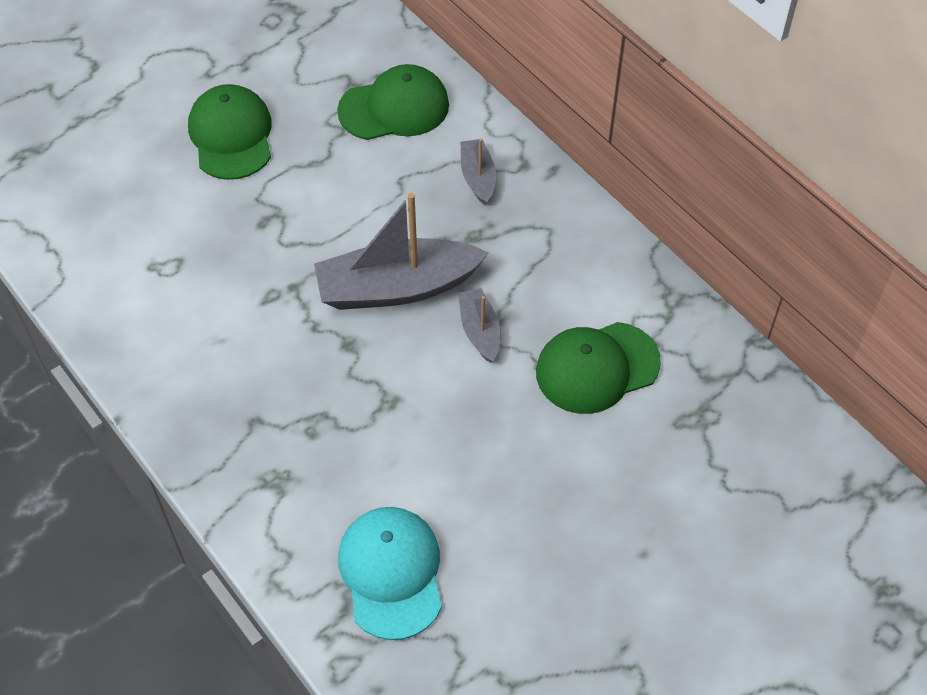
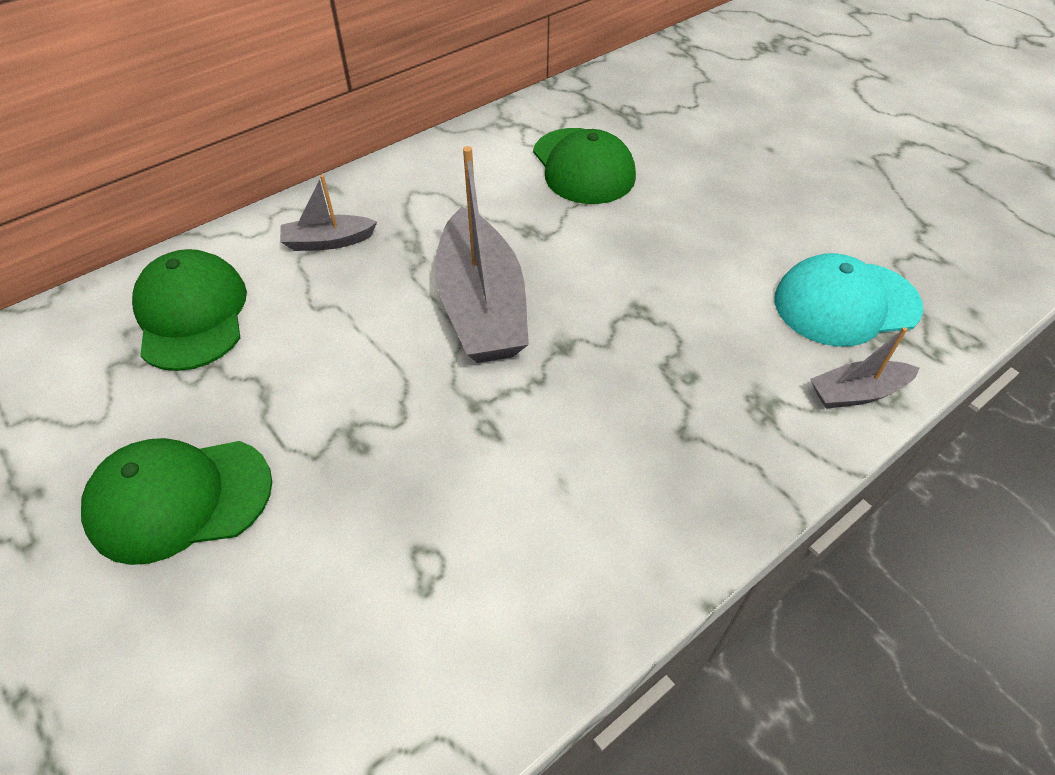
camera: 90 degrees left, 5 degrees down
grey boat [458,288,500,363] -> grey boat moved to [810,327,920,409]

